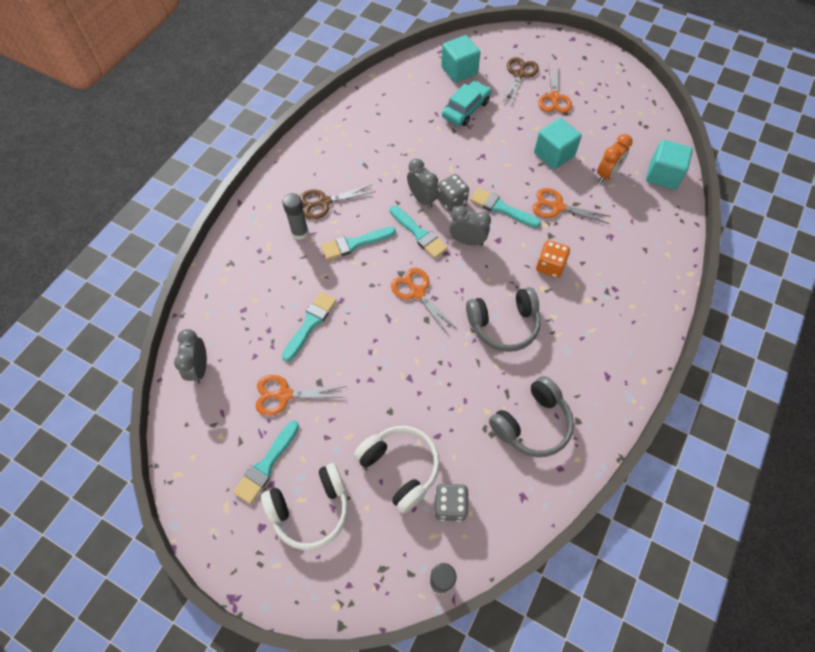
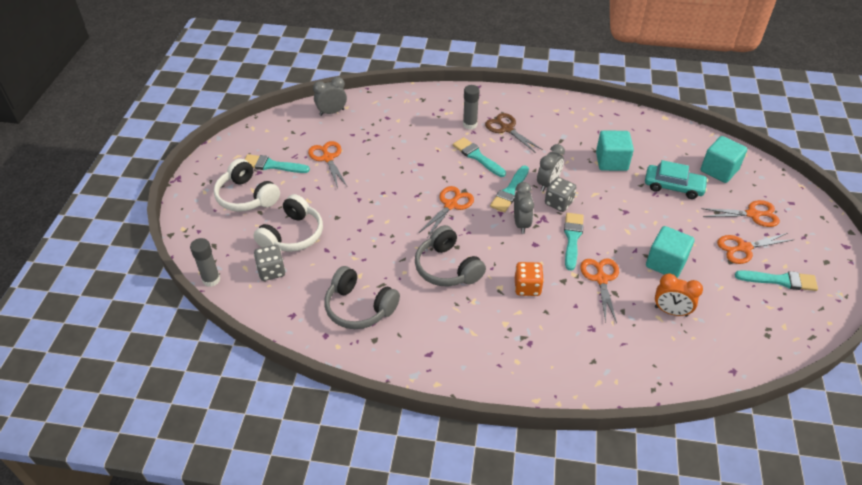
camera: 70 degrees right, 15 degrees down
turquoise brush [282,292,337,362] -> turquoise brush moved to [735,270,818,291]
brown scissors [502,57,539,105] -> orange scissors [701,200,780,227]
turquoise cube [646,140,693,190] -> turquoise cube moved to [596,130,634,171]

